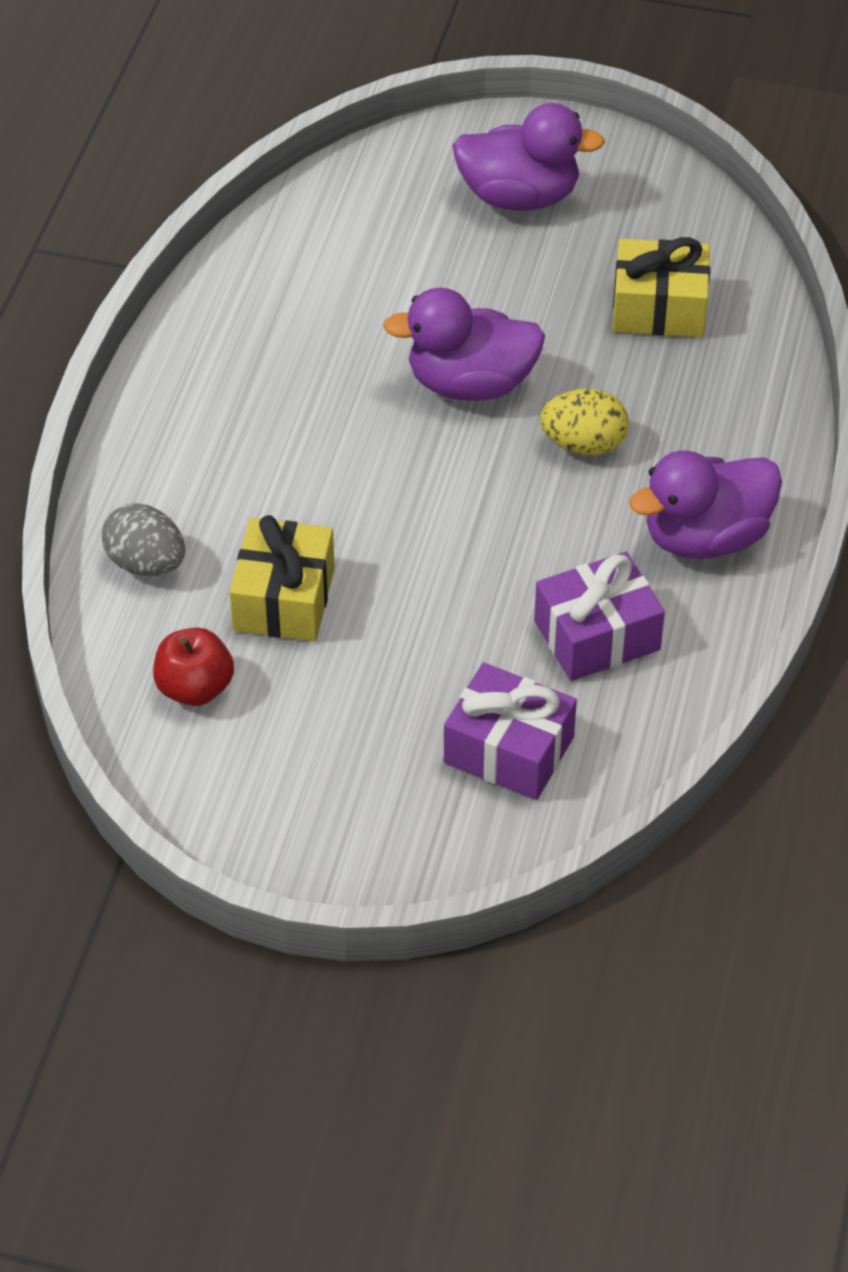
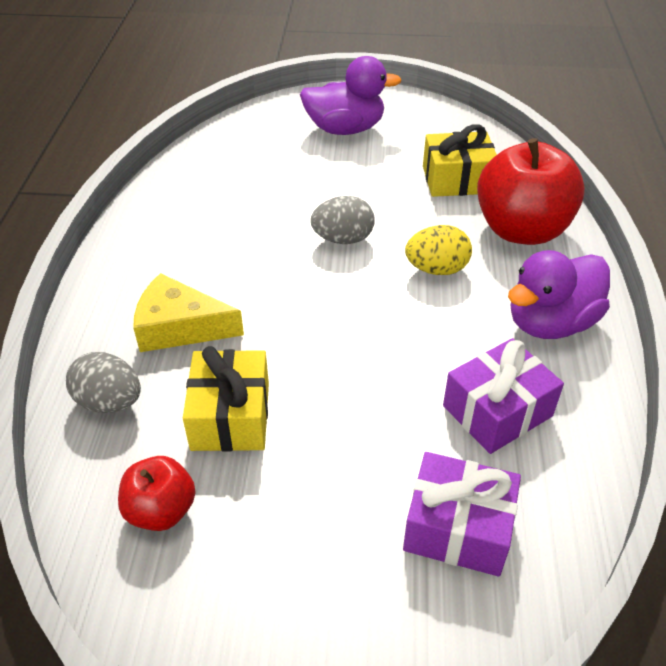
camera: 10 degrees left, 5 degrees down
purple duck [383,288,545,401] -> grey egg [311,196,375,244]
none -> yellow cheese [133,273,244,352]
none -> red apple [477,138,585,245]

